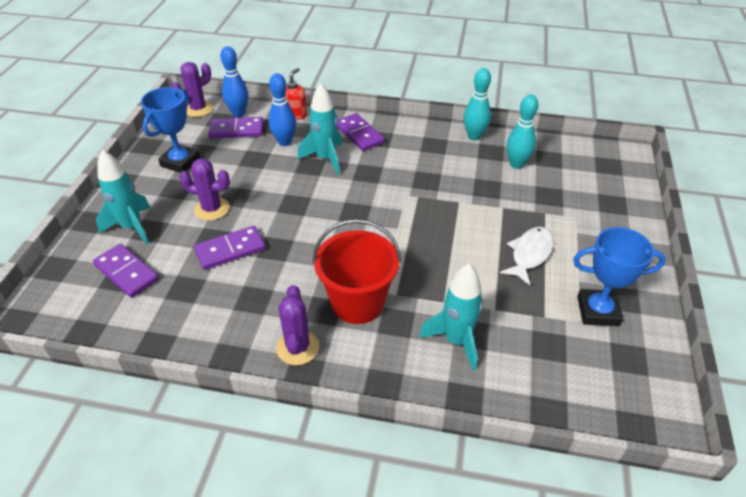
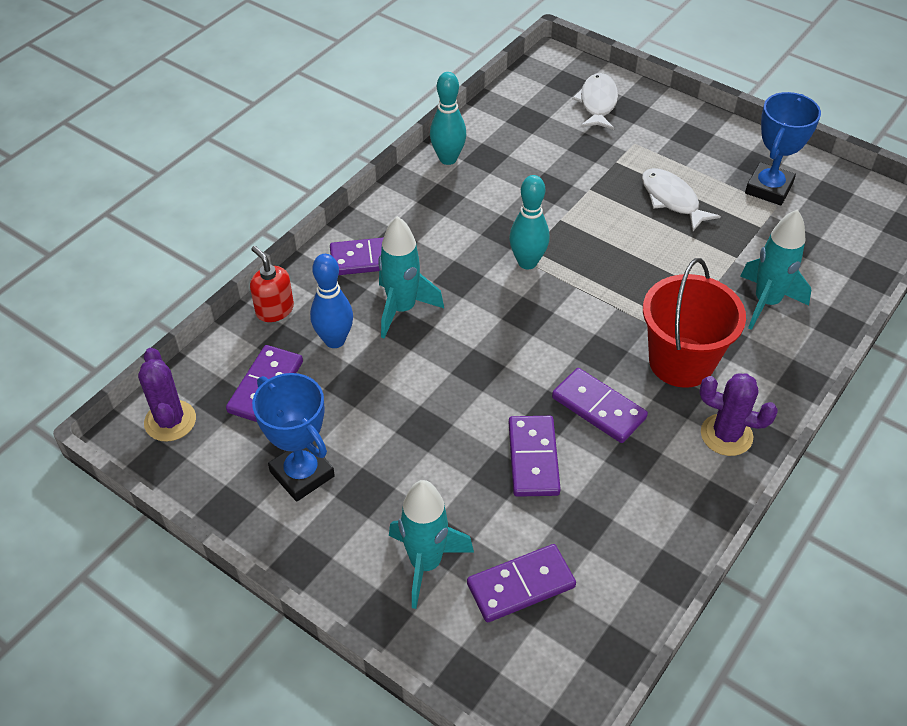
camera: 65 degrees left, 5 degrees up
purple cactus [179,158,230,221] -> none
blue bowling pin [220,46,249,117] -> none
turquoise bowling pin [507,95,538,169] -> turquoise bowling pin moved to [509,175,550,269]
none -> purple domino [552,368,648,443]
none -> white fish [572,73,618,130]

